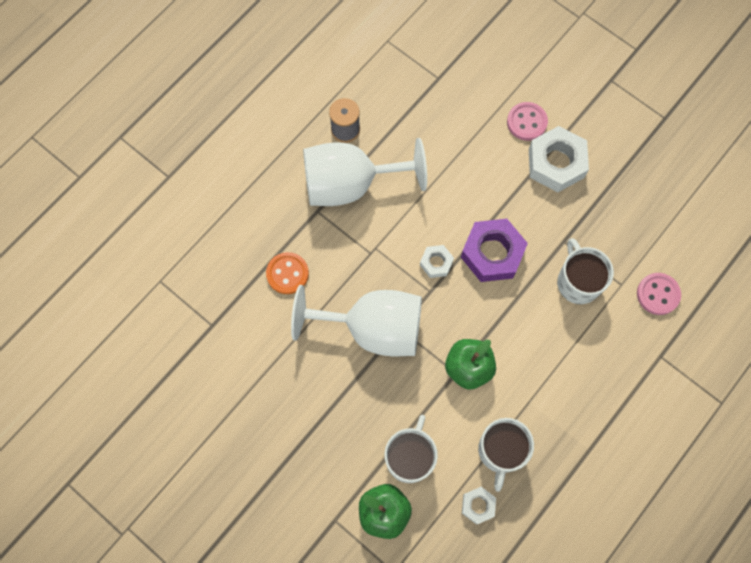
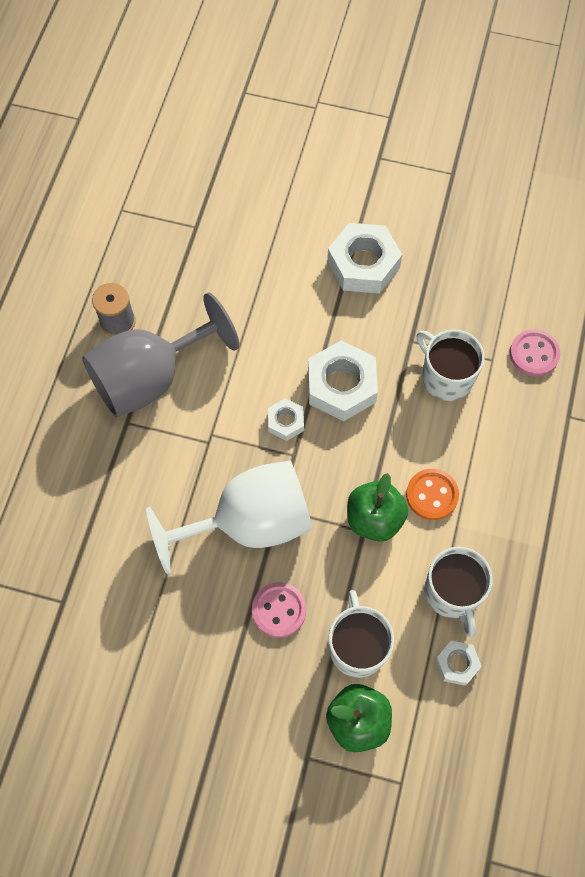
camera: 25 degrees left, 5 degrees down
orange button [266,252,309,294] -> orange button moved to [406,469,459,520]
white goblet [303,138,427,206] -> grey goblet [82,293,239,418]
purple nut [461,219,528,282] -> white nut [308,341,378,422]
pink button [507,102,548,141] -> pink button moved to [252,582,306,638]

